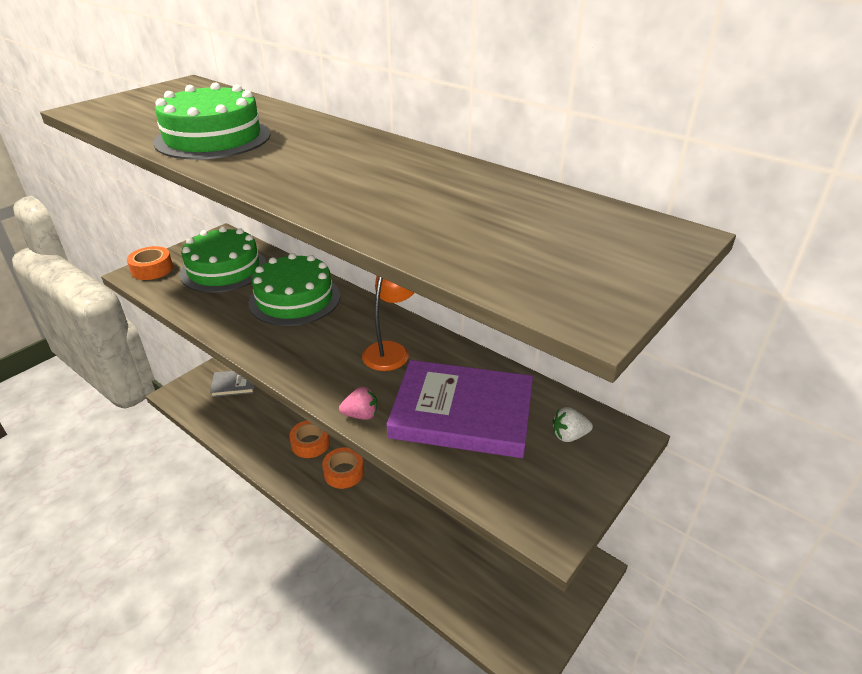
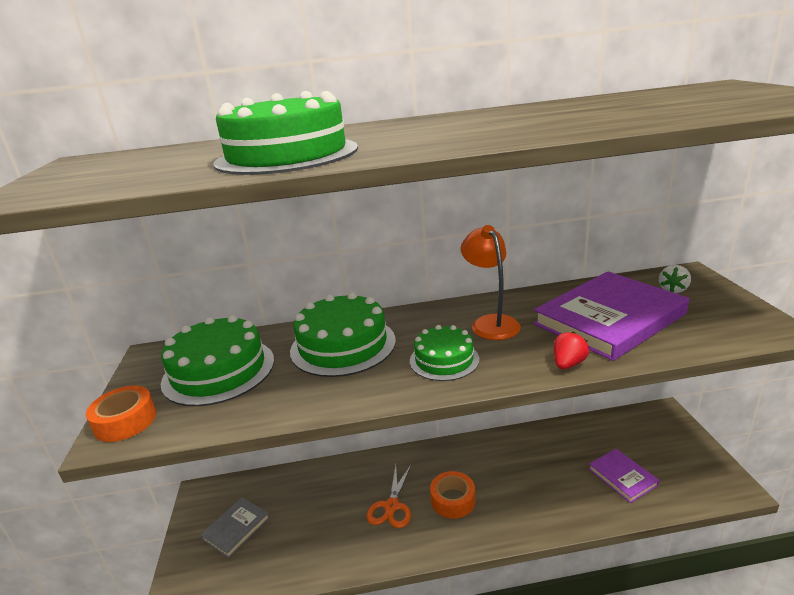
camera: 45 degrees left, 10 degrees down
orange tape [289,420,330,458] -> orange scissors [367,465,411,528]
pink strawberry [339,387,378,420] -> red strawberry [554,332,589,369]
none -> green cake [410,325,479,381]
none -> purple book [589,449,659,503]

